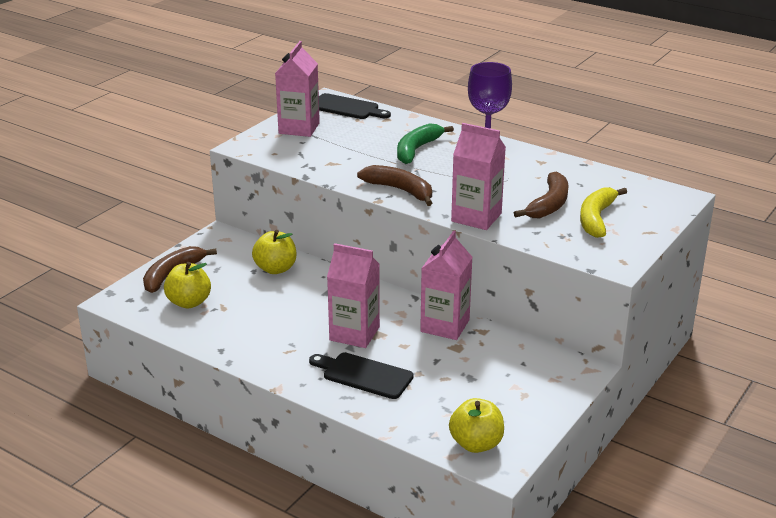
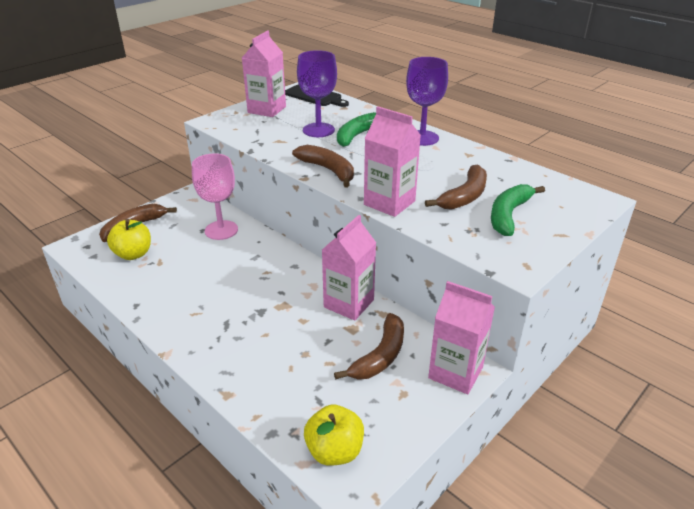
camera: 10 degrees right, 5 degrees up
yellow apple [252,230,296,274] -> pink goblet [192,154,238,240]
black cutting board [309,353,414,399] -> none
pink carton [327,243,380,348] -> pink carton moved to [428,281,495,394]
yellow banana [580,187,627,238] -> green banana [491,184,545,236]
none -> purple goblet [297,50,337,137]
none -> brown banana [334,313,404,380]

